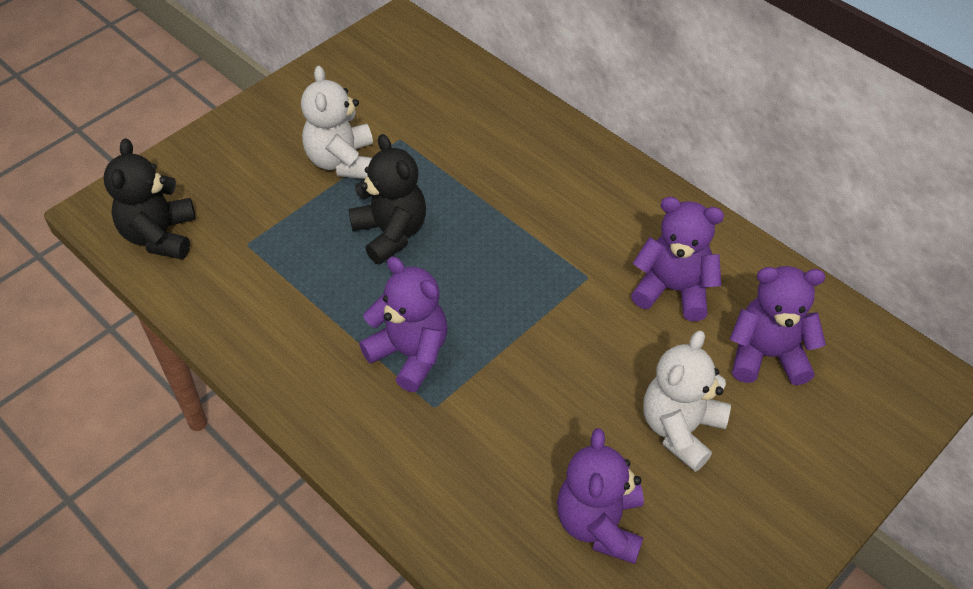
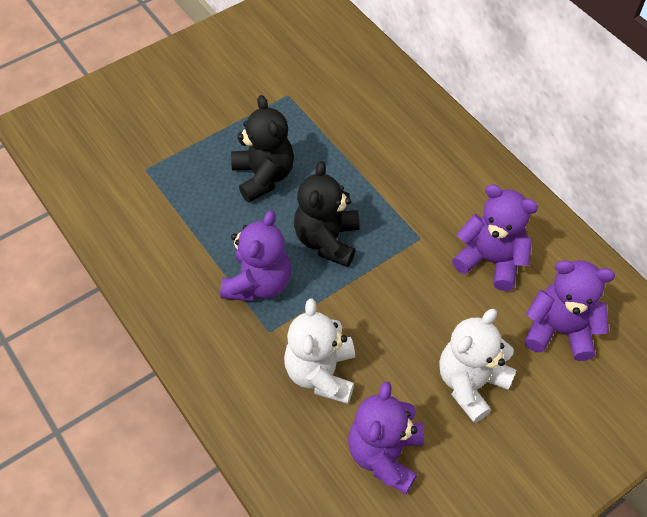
camera: 10 degrees right, 5 degrees up
black teddy bear [104,138,196,259] -> black teddy bear moved to [294,161,360,267]
white teddy bear [301,66,373,179] -> white teddy bear moved to [284,299,355,404]
purple teddy bear [359,257,448,392] -> purple teddy bear turned 60 degrees clockwise [220,210,291,302]

